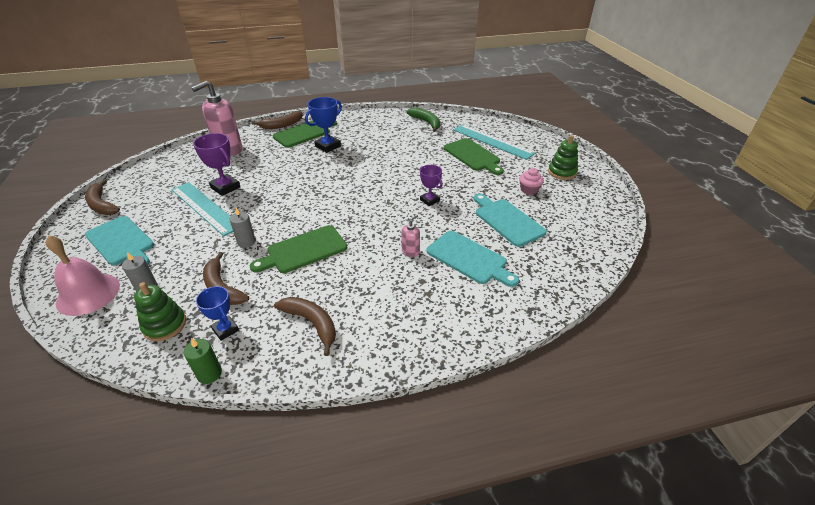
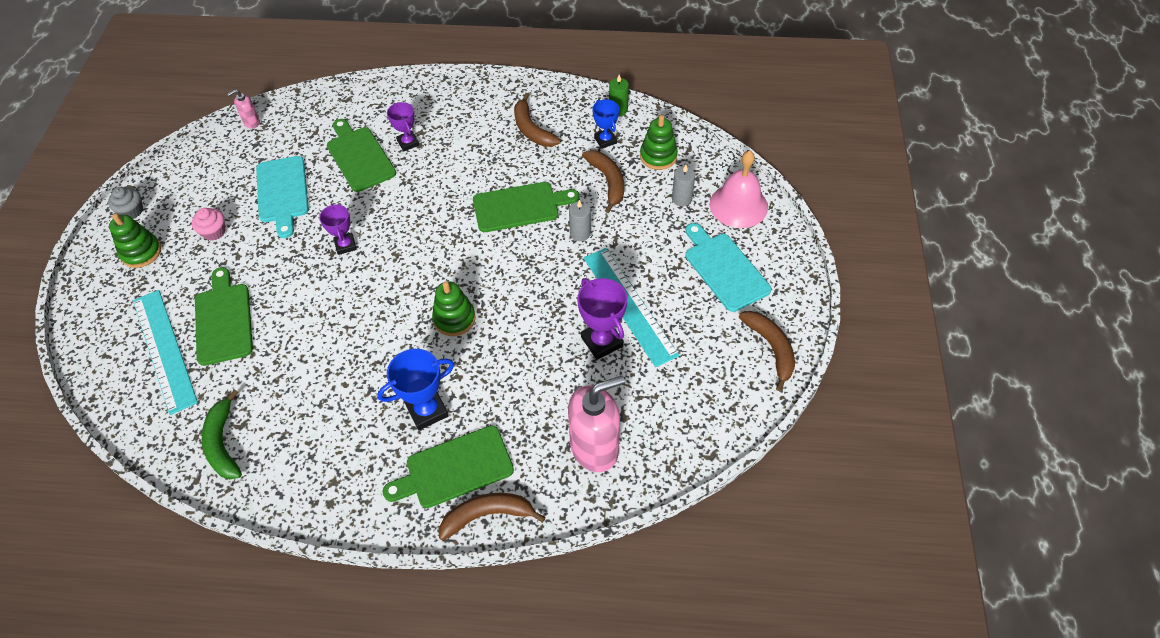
camera: 160 degrees left, 15 degrees up
pink soap dispenser [401,215,420,257] -> pink soap dispenser moved to [227,89,260,129]
turquoise cutting board [426,231,519,287] -> green cutting board [327,119,396,192]
none -> grey cupcake [108,187,143,219]
none -> purple trophy [387,102,419,151]
none -> green stacking toy [432,281,476,336]

